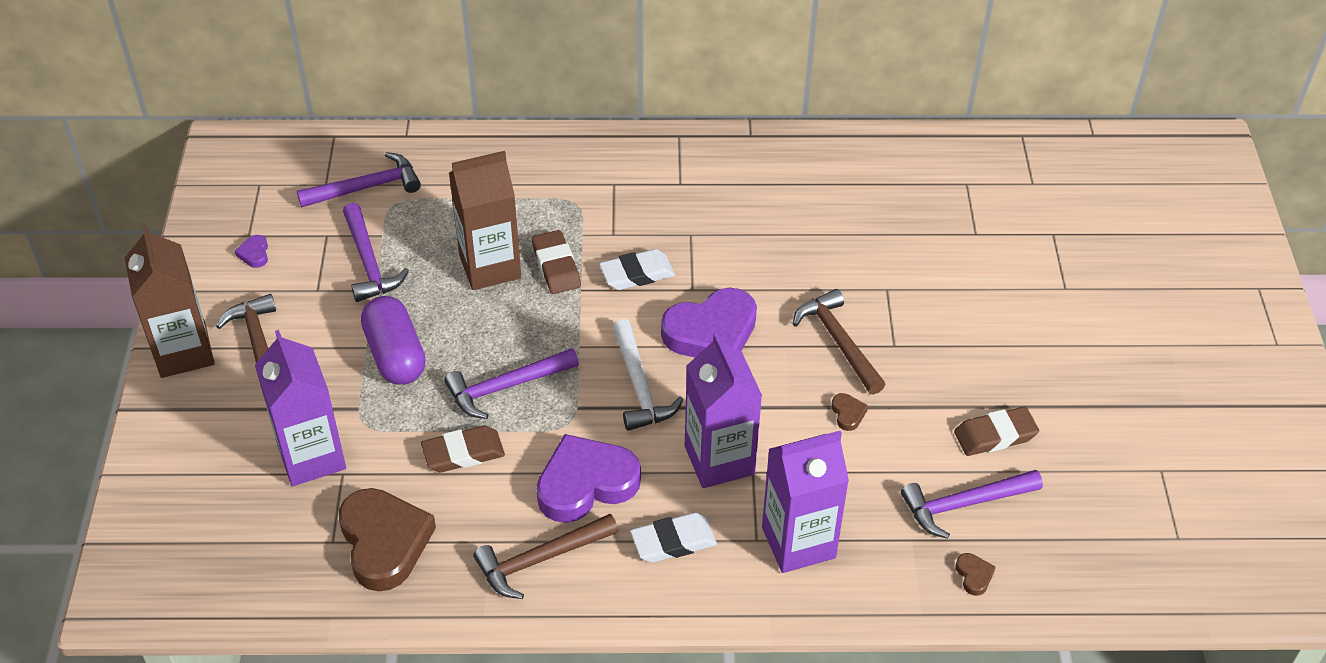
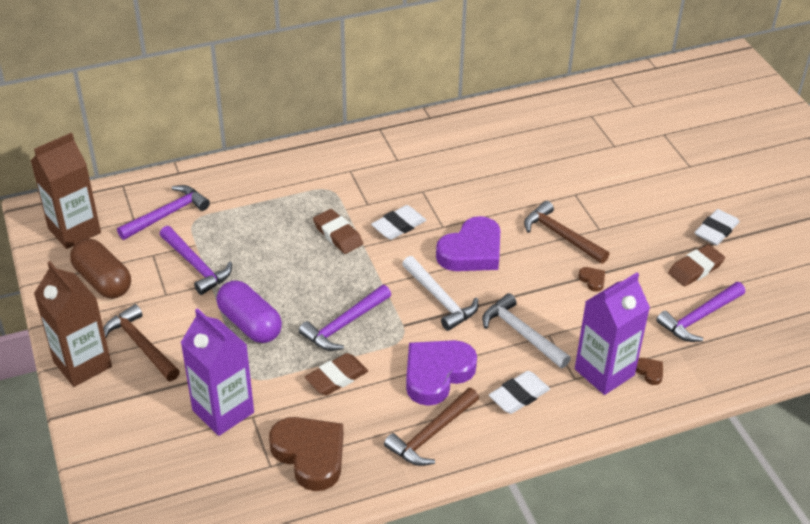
camera: 20 degrees left, 5 degrees down
purple heart [235,235,268,268] -> brown capsule [70,239,131,299]
brown carton [449,151,521,290] -> brown carton moved to [31,133,101,249]
purple carton [685,333,762,488] -> white hammer [482,293,571,368]
brown heart [956,553,996,596] -> brown heart moved to [636,358,663,385]
none -> white eraser [695,209,740,245]

